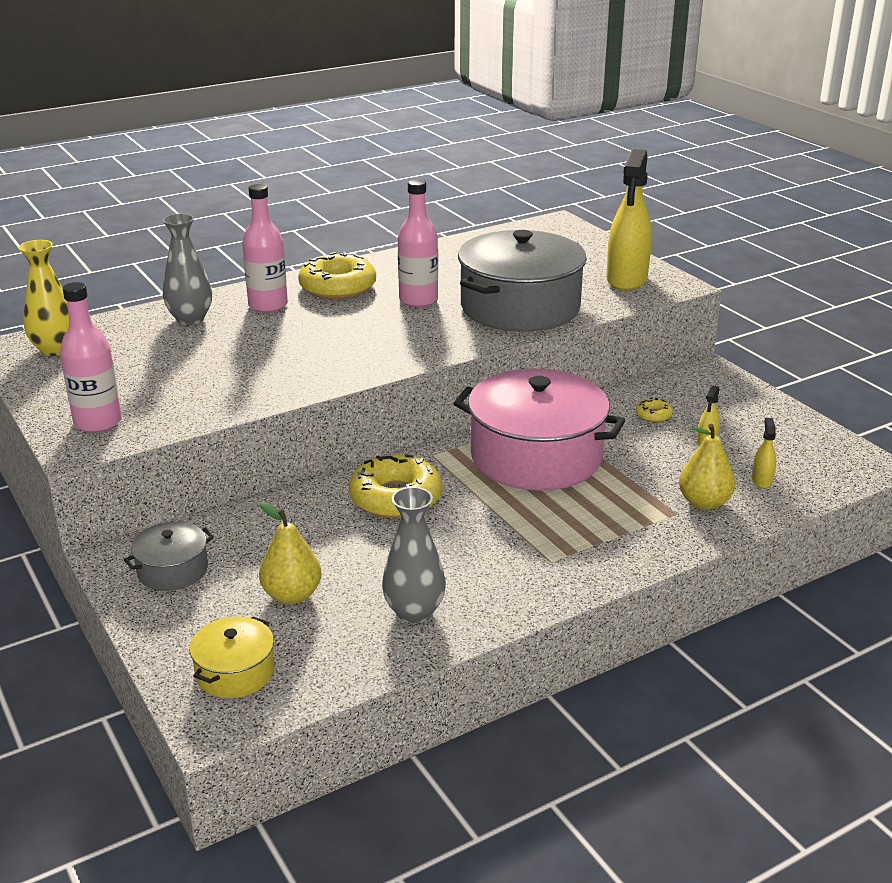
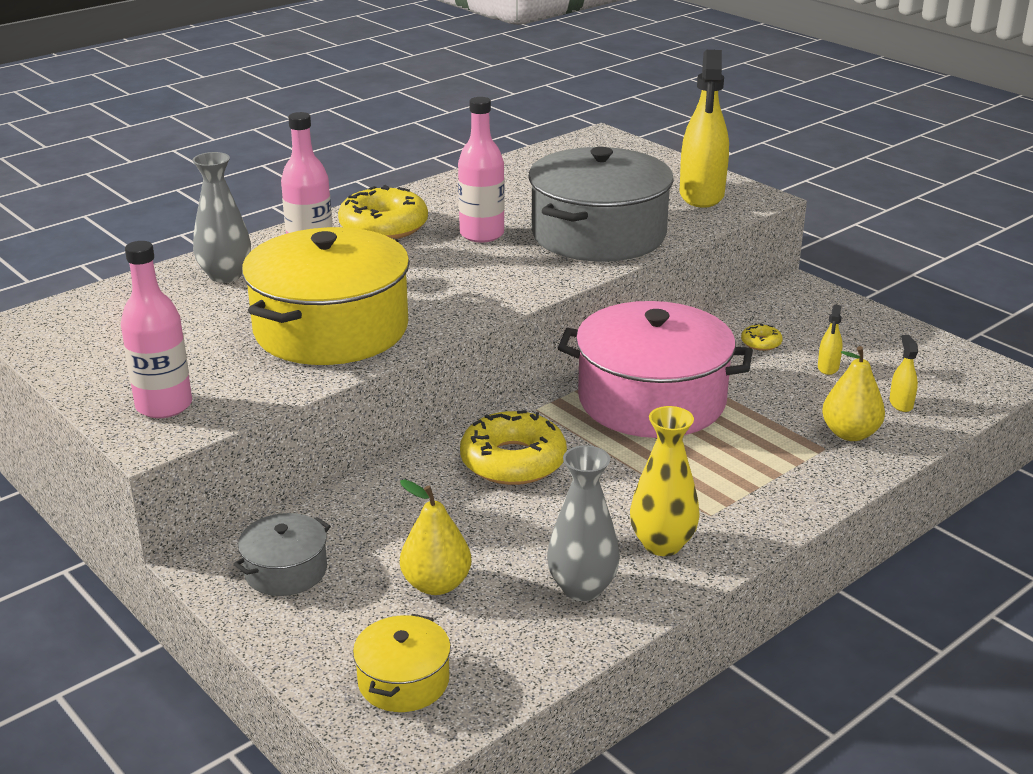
camera: 10 degrees left, 0 degrees up
yellow vase [19,240,69,356] -> yellow vase moved to [630,406,700,556]
none -> yellow pot [242,227,410,365]

